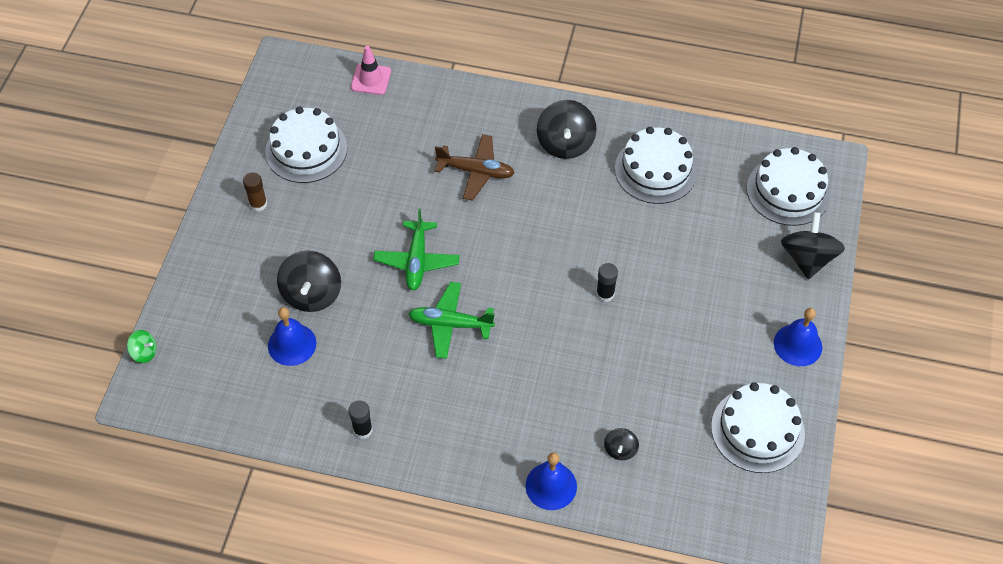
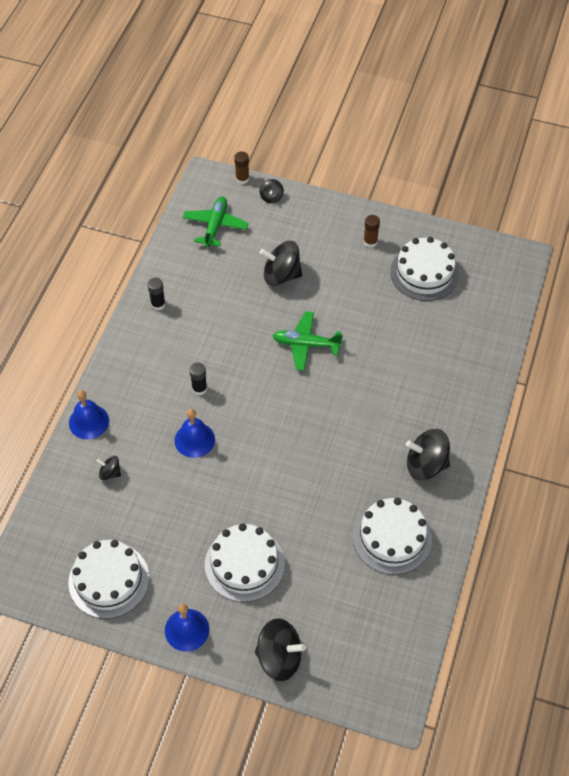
camera: 95 degrees right, 0 degrees up
green spinning top [127,330,157,363] -> brown glue stick [234,151,249,184]
blue bell [268,307,316,366] -> blue bell moved to [174,409,215,458]
pink traffic cone [351,46,391,95] -> none
green plane [409,282,495,359] -> green plane moved to [183,196,249,247]
brown plane [435,134,514,201] -> none
black glue stick [596,263,618,302] -> black glue stick moved to [189,362,207,395]
white cake [747,147,831,226] -> white cake moved to [205,523,285,602]
none -> black spinning top [259,179,284,203]

